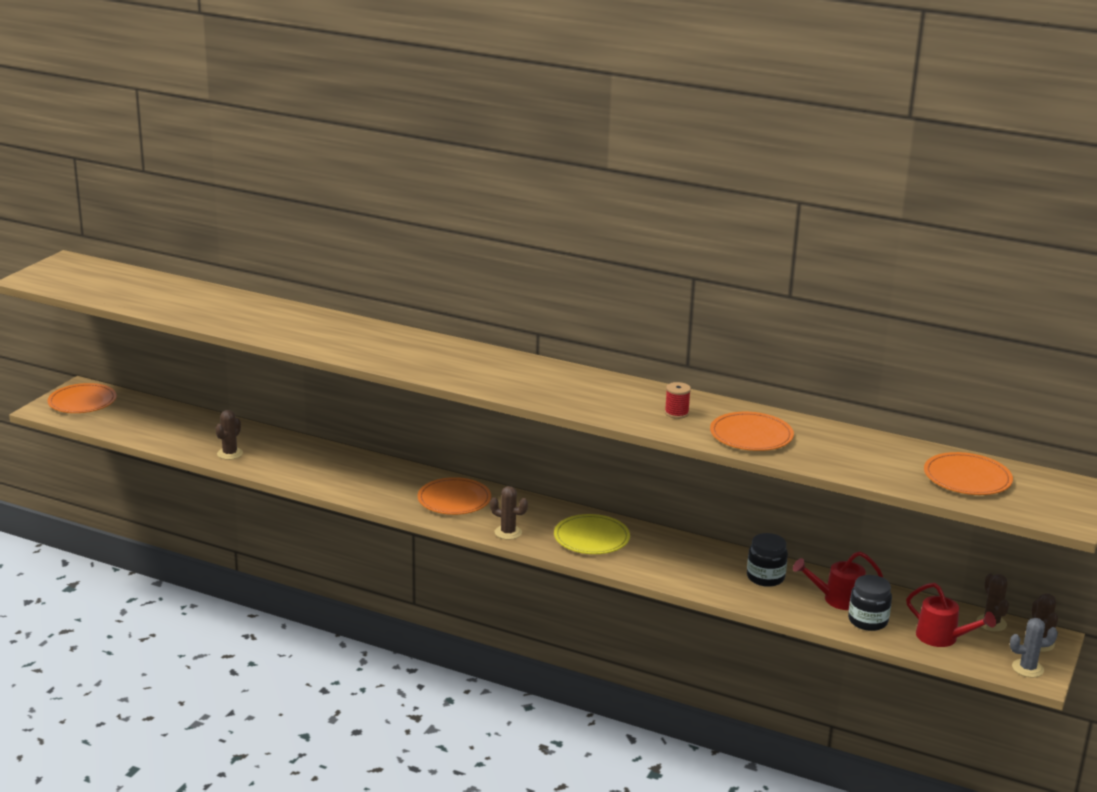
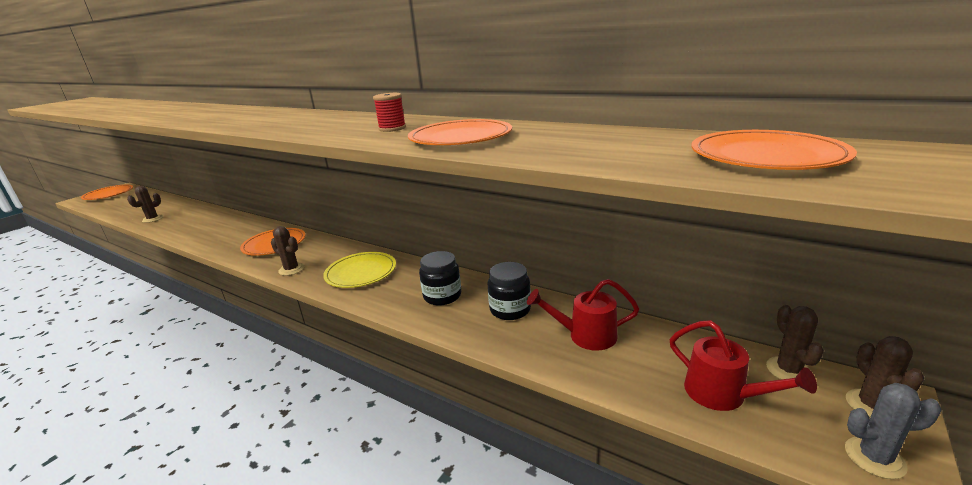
camera: 10 degrees right, 0 degrees up
black jar [848,575,892,631] -> black jar moved to [419,251,461,305]

